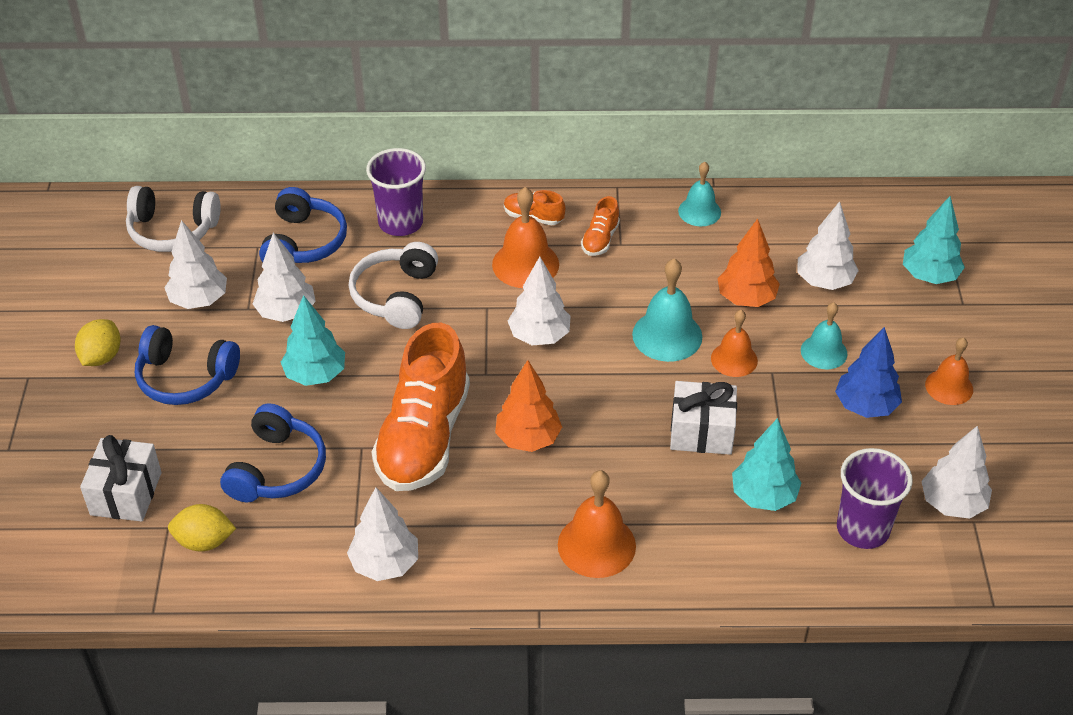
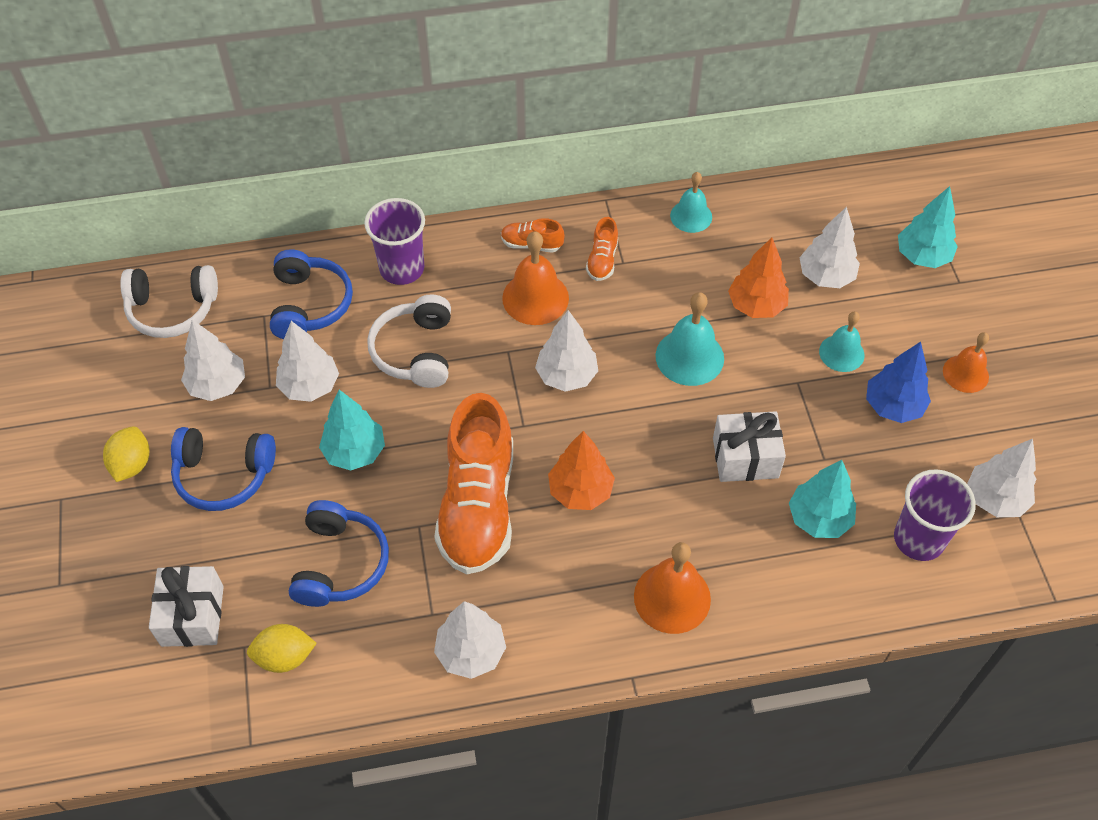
camera: 10 degrees left, 10 degrees up
orange bell [711,310,758,377] -> none

